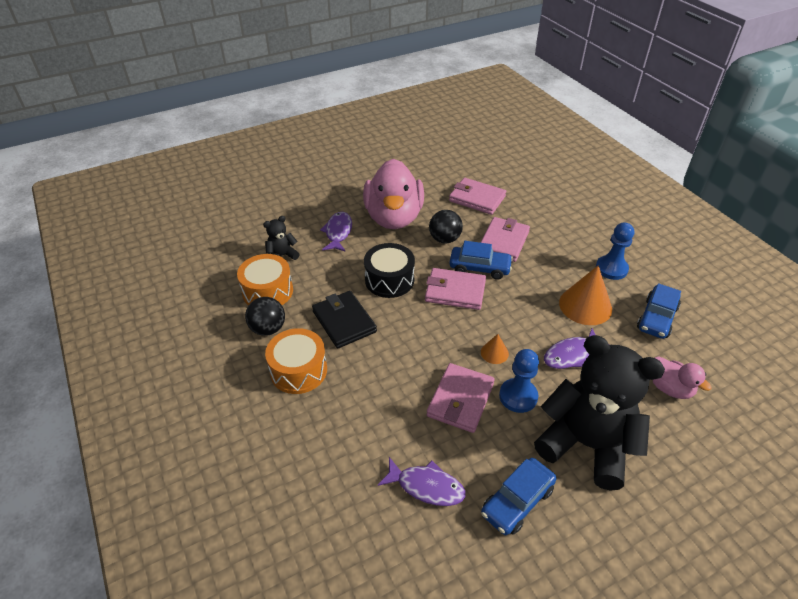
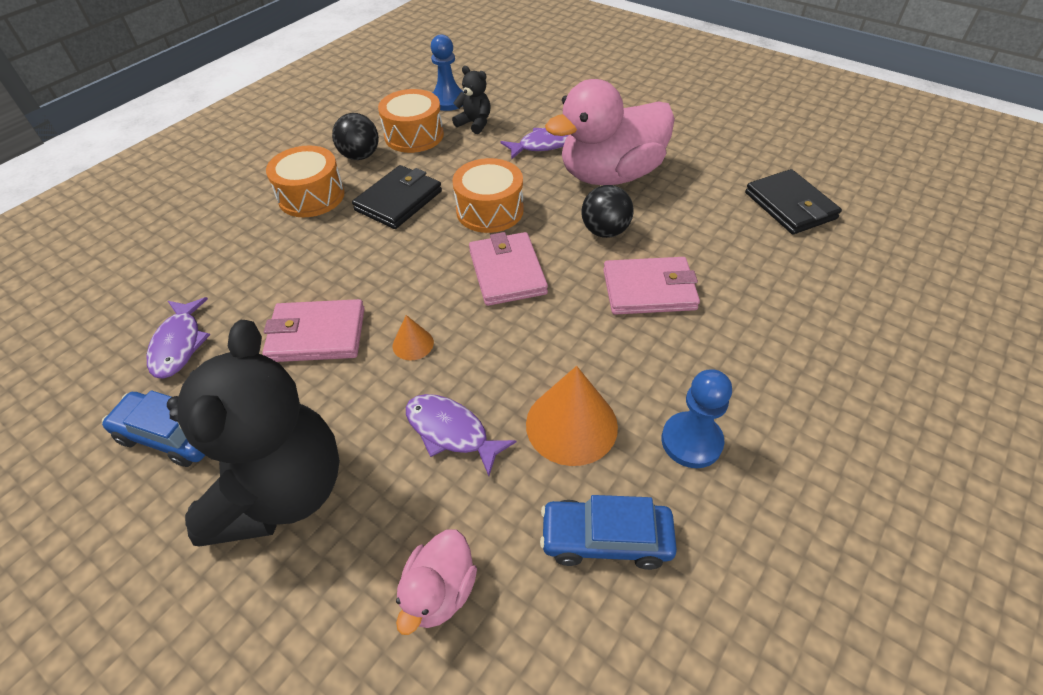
camera: 65 degrees right, 5 degrees up
black drum [364,243,415,298] -> orange drum [452,158,524,233]
pink wallet [449,178,506,215] -> none
blue car [449,241,513,280] -> none
blue pawn [499,349,539,413] -> blue pawn moved to [431,34,464,111]
none -> black wallet [745,169,842,234]

